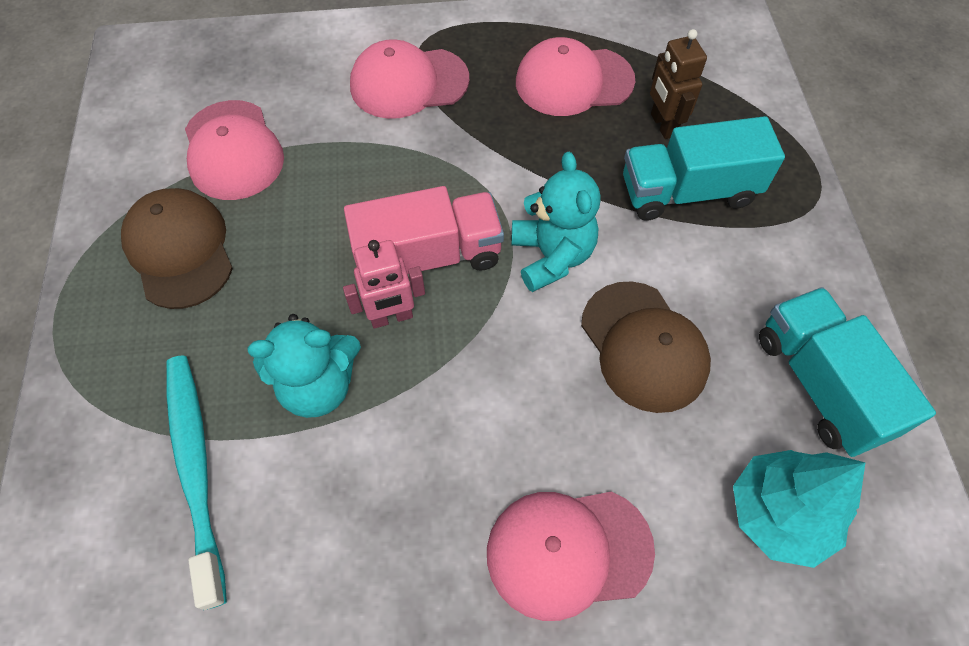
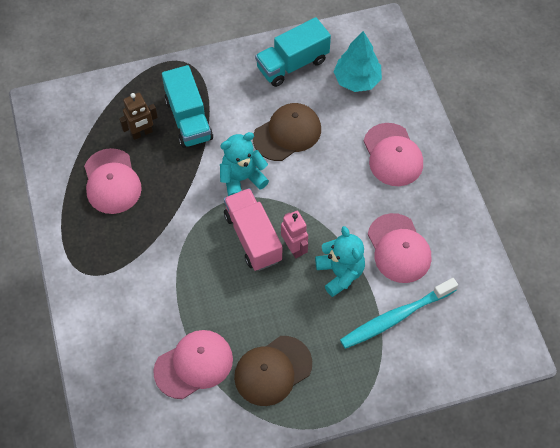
camera: 100 degrees left, 0 degrees up
pink cap [350,39,469,119] -> pink cap moved to [368,213,431,283]

